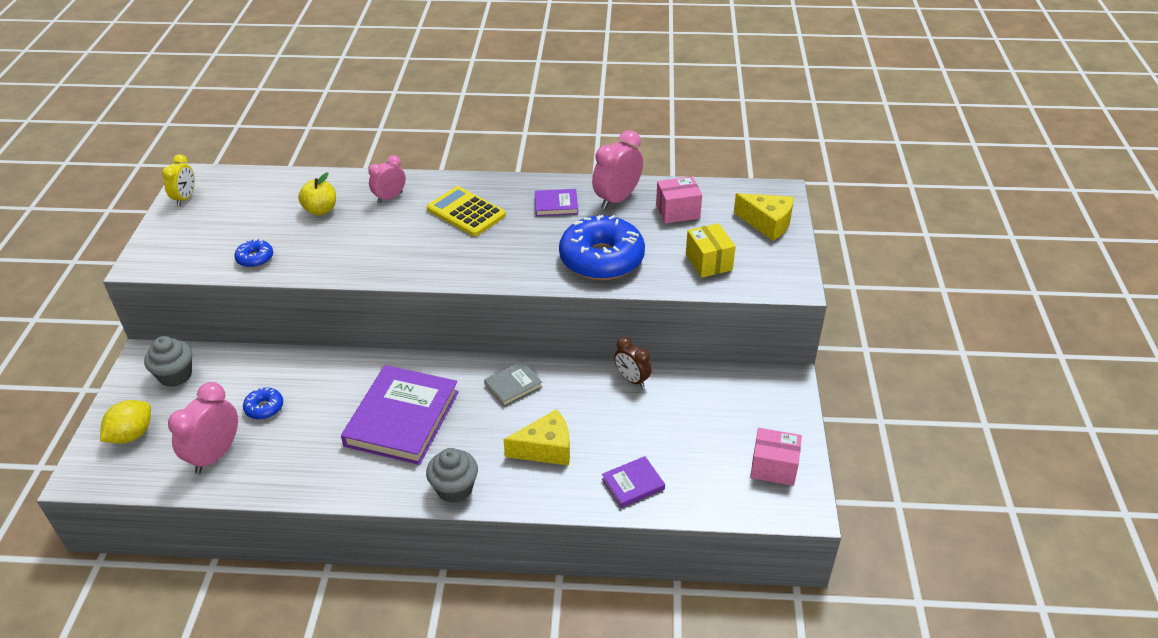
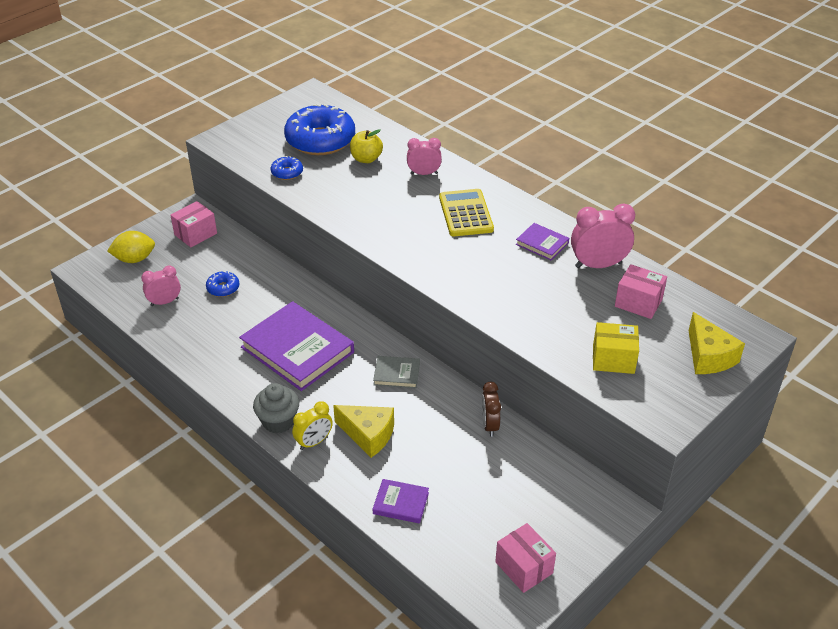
camera: 40 degrees right, 0 degrees up
grey cupcake [144,336,192,387] -> pink box [170,201,217,247]
yellow clock [162,154,195,206] -> yellow clock moved to [292,401,333,450]
pink clock [168,382,238,474] -> pink clock [141,265,181,306], size x0.63
purple book [341,365,459,465] -> purple book turned 75 degrees clockwise [239,301,354,391]
blue donut [559,215,645,280] -> blue donut moved to [284,103,355,155]
yellow box [686,223,736,278] -> yellow box turned 75 degrees clockwise [593,322,639,374]

